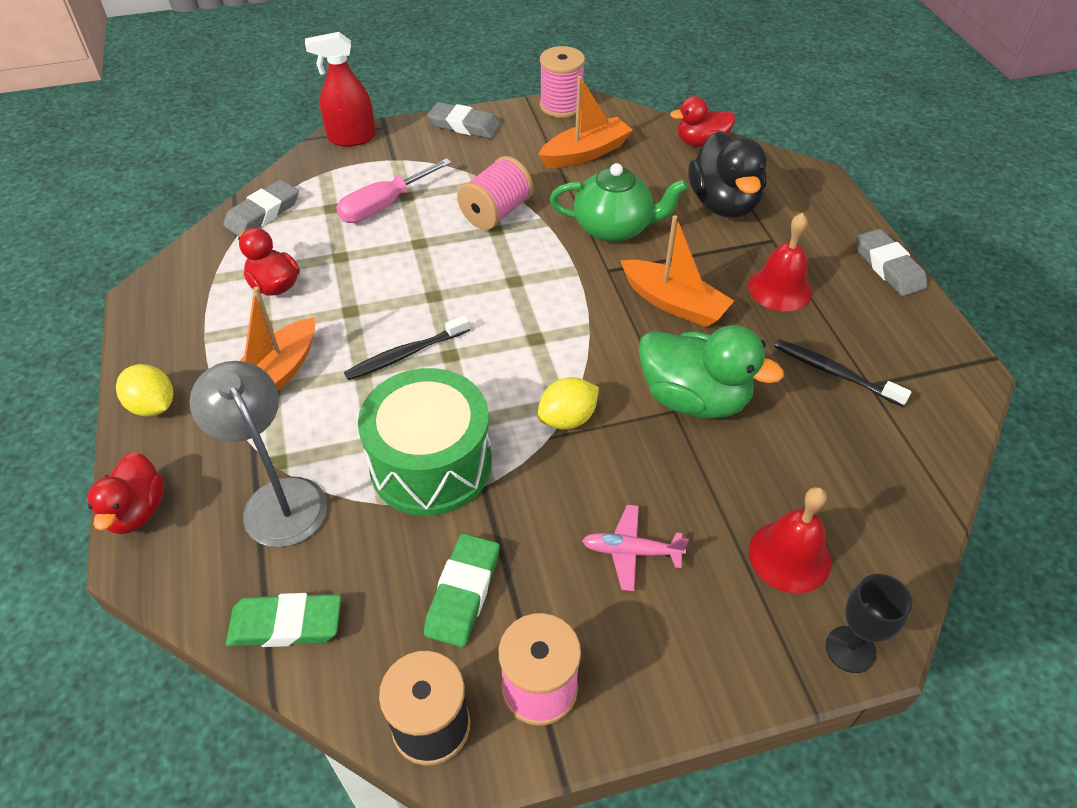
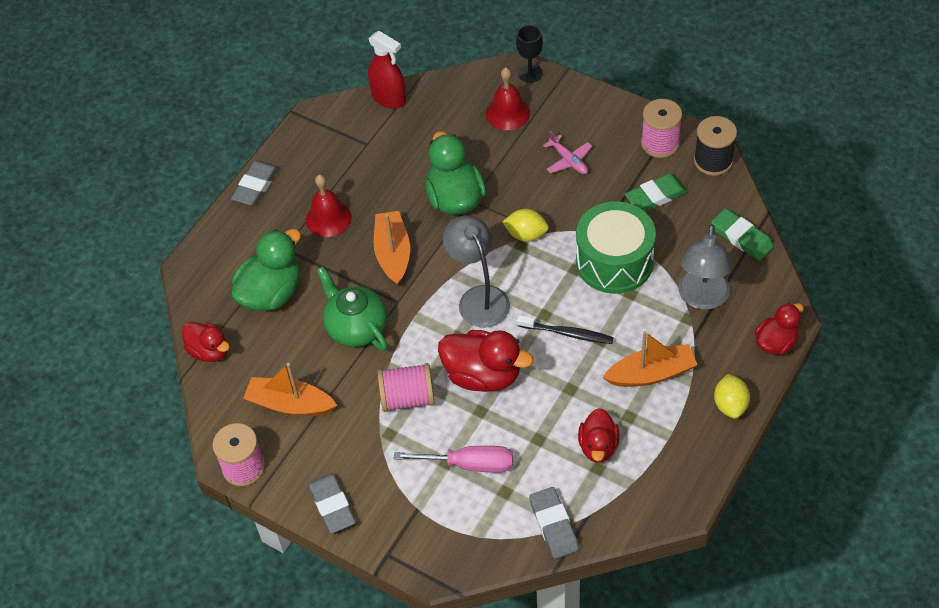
camera: 130 degrees left, 5 degrees up
grey eraser [223,180,299,236] -> grey eraser turned 75 degrees clockwise [529,487,579,559]
red spray bottle [305,32,376,146] -> red spray bottle moved to [368,31,406,109]
black duck [688,131,767,218] -> green duck [231,229,301,311]
black toothbrush [774,339,912,407] -> none
none -> red duck [438,330,533,392]
none -> grey lamp [443,215,510,328]

